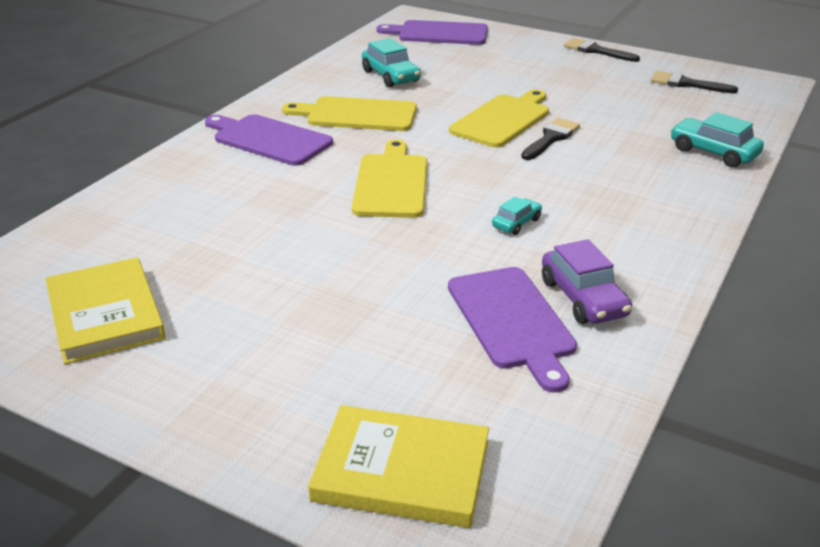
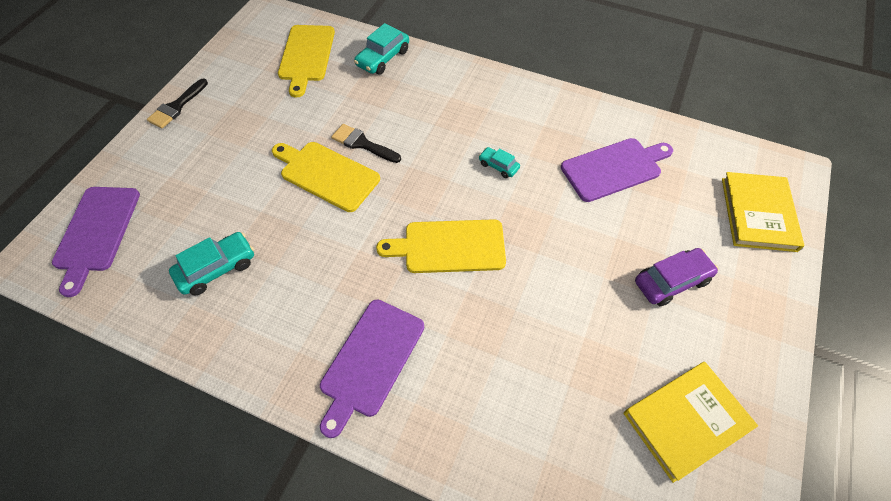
camera: 95 degrees left, 25 degrees up
yellow cutting board [282,96,417,131] -> yellow cutting board moved to [278,25,335,98]
purple car [542,239,632,324] -> purple car moved to [635,248,718,306]
black brush [651,71,738,94] -> none

